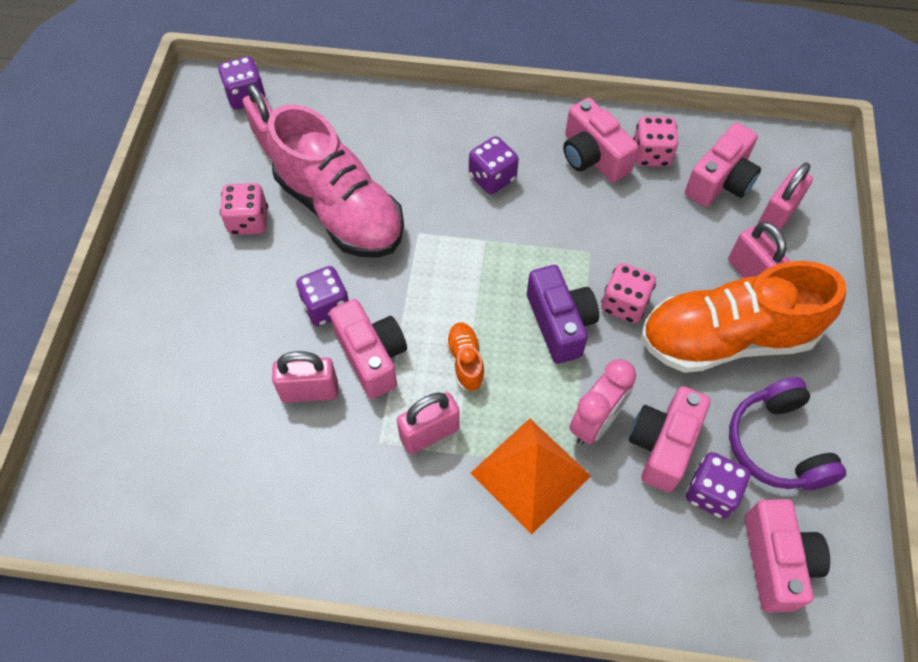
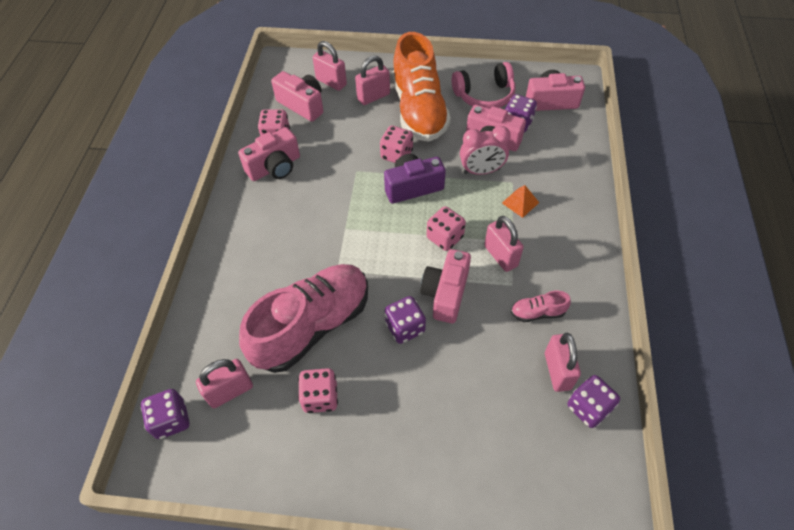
camera: 90 degrees left, 5 degrees down
pink padlock [272,351,338,403] -> pink padlock moved to [545,333,581,392]
pink camera [330,299,407,399] -> pink camera turned 45 degrees counterclockwise [420,249,471,323]
orange shoe [446,323,485,391] -> pink dice [427,206,466,251]
purple dice [469,136,519,194] -> purple dice moved to [567,375,620,428]
orange pyramid [470,418,591,535] -> orange pyramid [502,185,539,218], size x0.50
pink clock [569,359,636,445] -> pink clock turned 135 degrees clockwise [460,126,511,175]
purple headphones [729,377,846,490] -> pink headphones [452,62,515,109]
none -> pink shoe [511,291,571,322]

